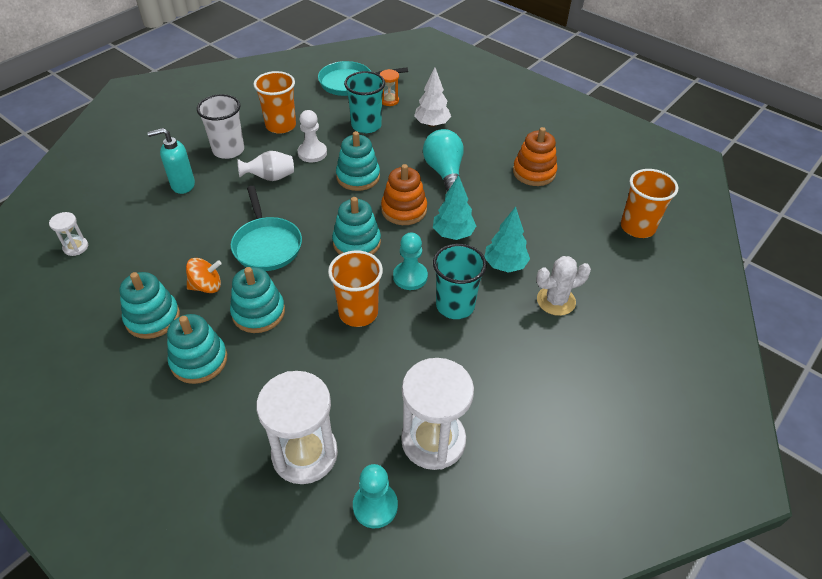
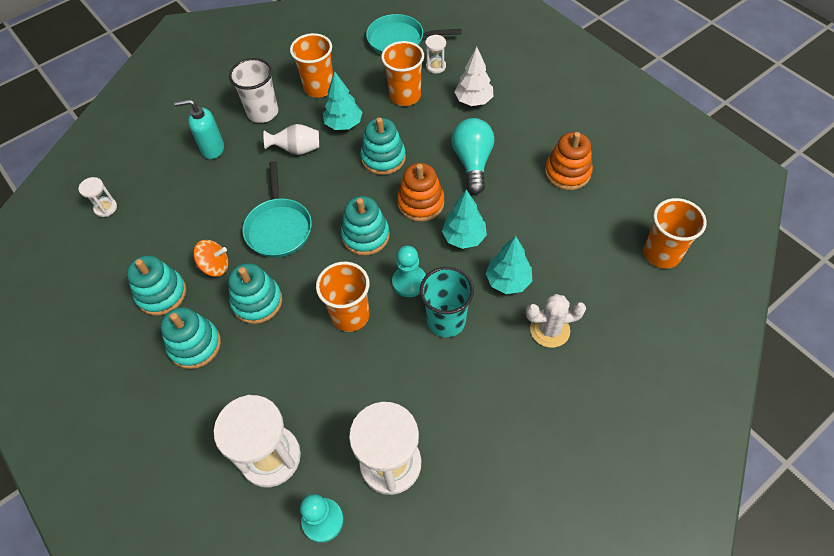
camera: 15 degrees right, 10 degrees up
white pawn [297,110,327,162] -> turquoise tree [323,71,362,130]
turquoise cup [344,71,385,133] -> orange cup [381,41,424,106]
orange hourglass [380,69,399,106] -> white hourglass [425,35,446,74]

